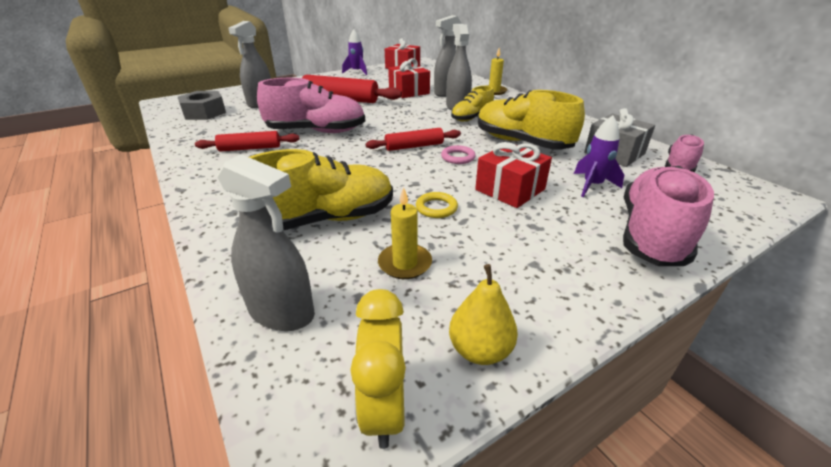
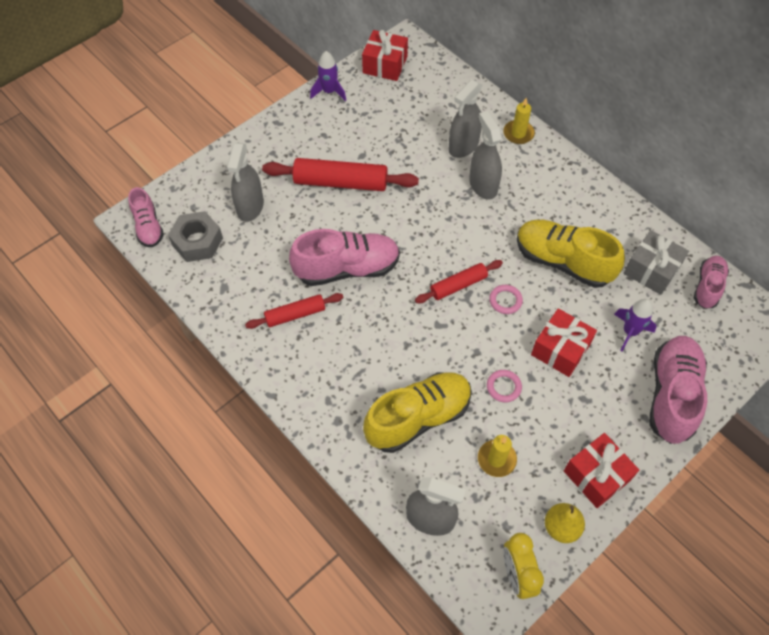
camera: 10 degrees left, 25 degrees up
red gift [388,58,430,98] -> red gift moved to [564,433,639,508]
yellow ring [416,192,458,218] -> pink ring [487,370,522,402]
yellow shoe [451,86,494,121] -> none
none -> pink shoe [128,187,164,247]

